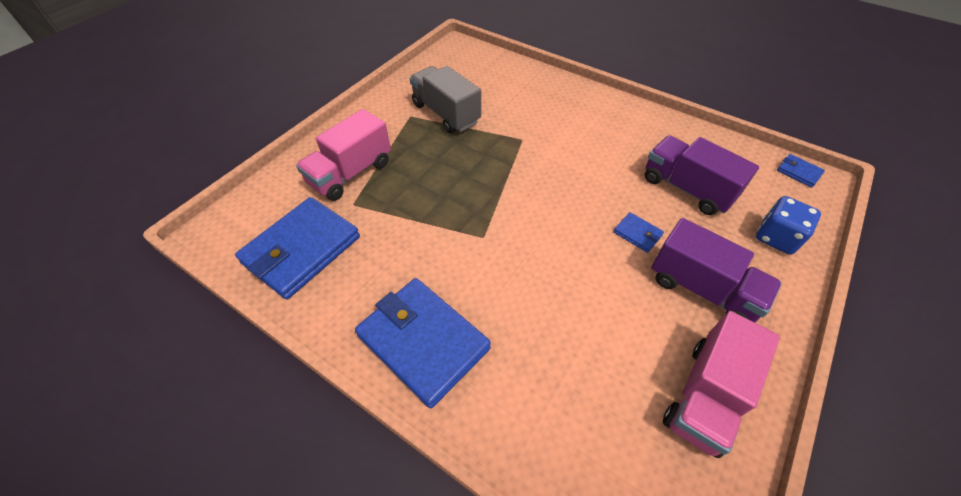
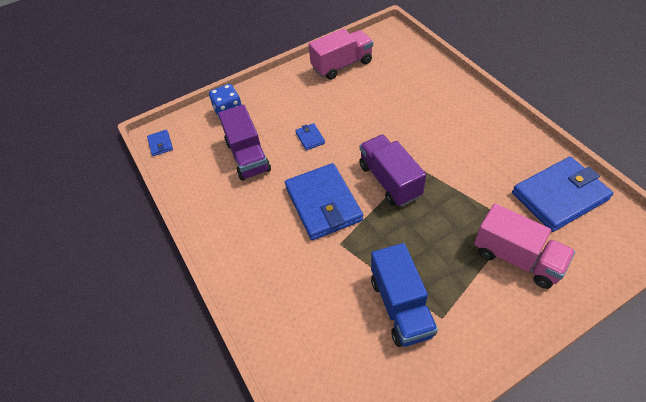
camera: 150 degrees left, 0 degrees up
pink truck [296,109,391,201] -> pink truck turned 60 degrees clockwise [474,204,575,289]
blue wallet [355,278,491,408] -> blue wallet moved to [285,163,363,240]
grey truck [410,66,481,134] -> blue truck [371,243,438,347]
purple truck [651,218,782,322] -> purple truck moved to [359,135,426,207]

